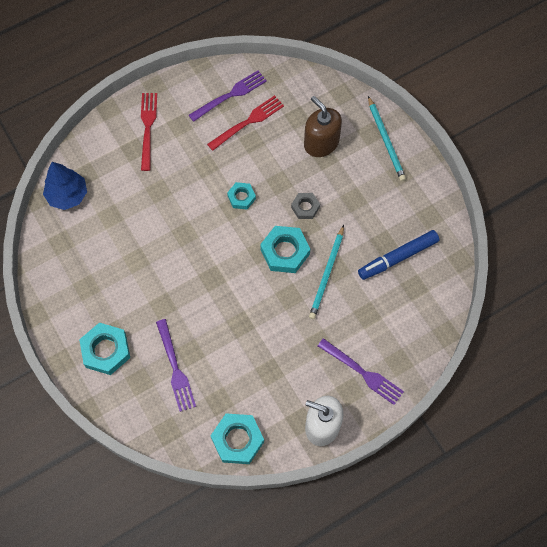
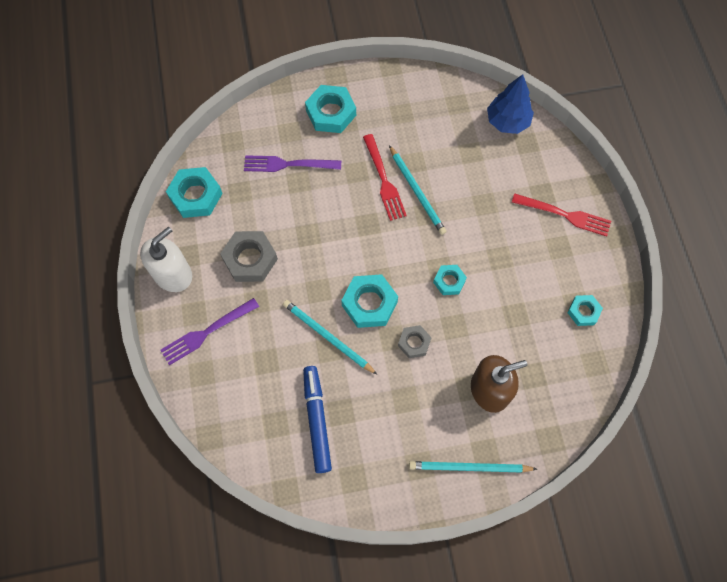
camera: 110 degrees right, 0 degrees up
purple fork [189,70,267,122] -> turquoise nut [567,295,603,326]
red fork [207,95,284,151] -> red fork moved to [363,134,407,221]
none -> grey nut [220,231,278,282]
none -> turquoise pencil [389,145,446,235]

